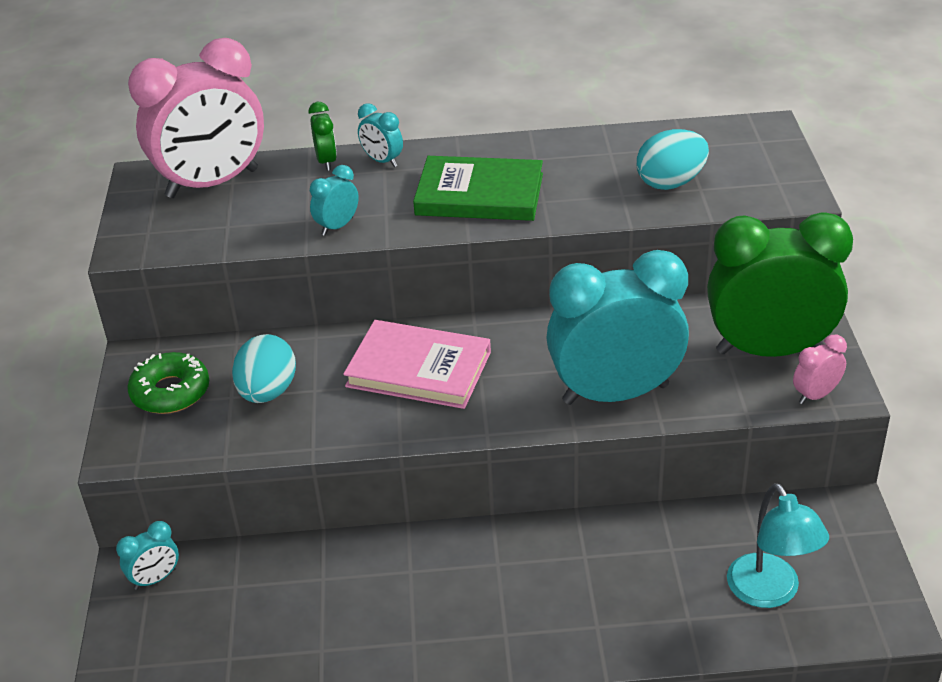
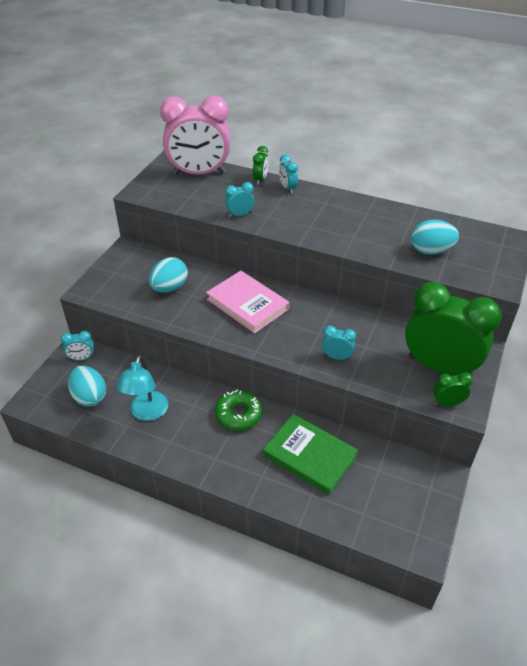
camera: 25 degrees right, 5 degrees up
green donut [127,352,209,414] -> green donut moved to [215,390,262,430]
green book [413,156,543,221] -> green book moved to [263,414,358,495]
turquoise clock [546,250,689,405] -> turquoise clock [322,325,356,360], size x0.41
turquoise lamp [727,483,829,608] -> turquoise lamp moved to [117,355,168,421]
pink clock [793,335,847,404] -> green clock [433,372,473,406]
none -> turquoise egg [68,366,106,407]

